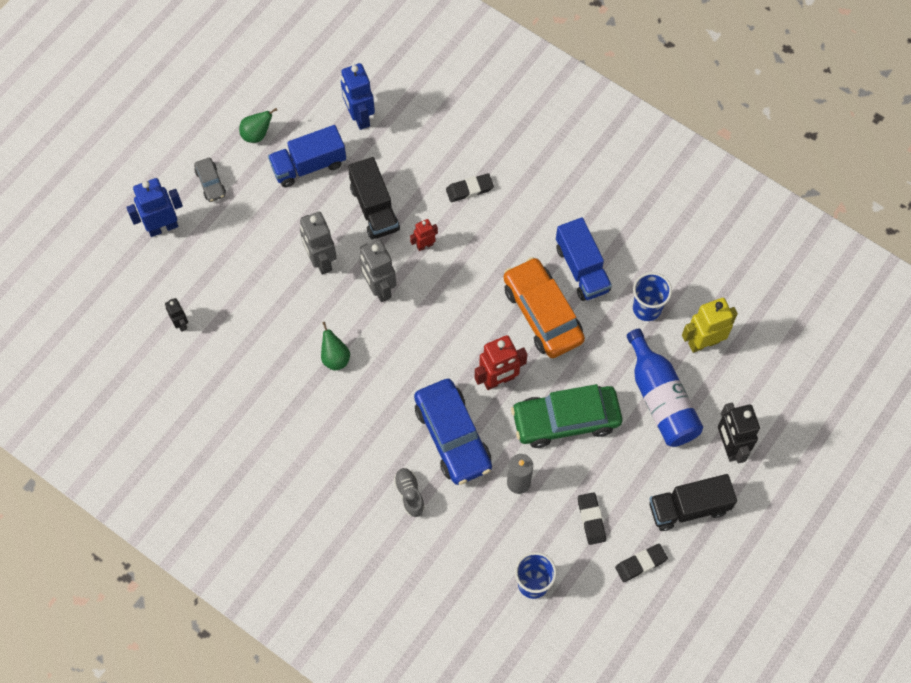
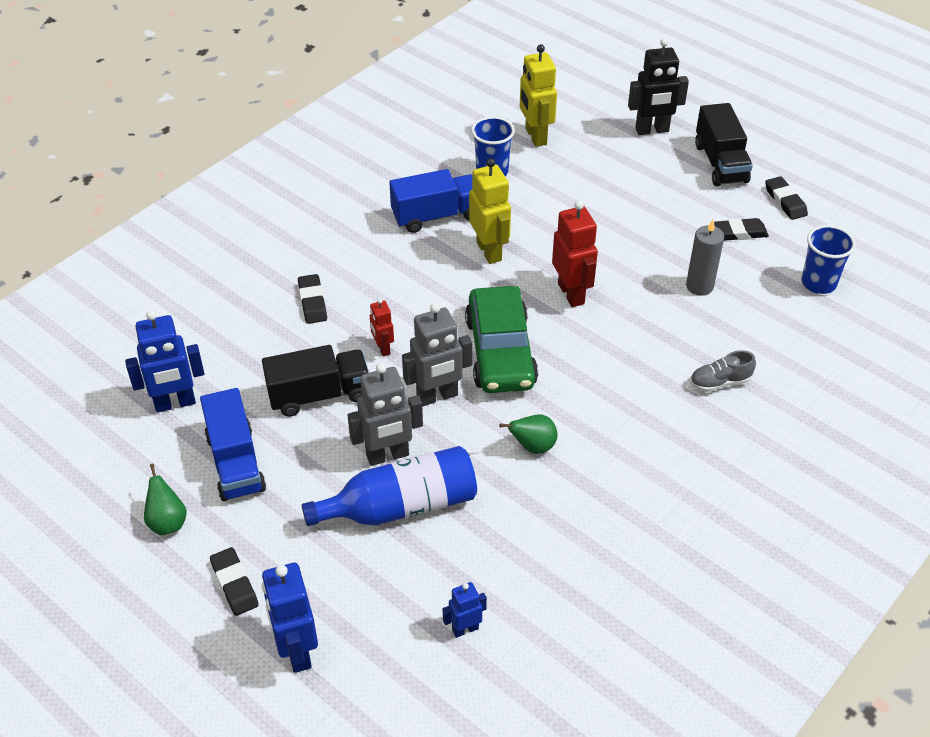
camera: 85 degrees left, 20 degrees down
black robot [165,298,188,332] -> blue robot [443,582,487,638]
grey car [194,158,226,202] -> black eraser [210,547,259,616]
blue car [414,379,492,485] -> none
orange car [504,257,585,358] -> yellow robot [469,158,511,264]
green car [511,384,622,448] -> green car moved to [465,286,538,393]
blue bottle [626,329,703,447] -> blue bottle moved to [302,446,477,526]

